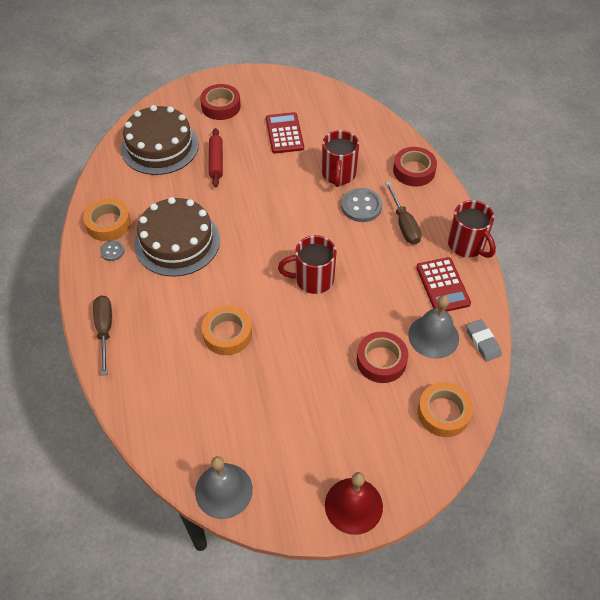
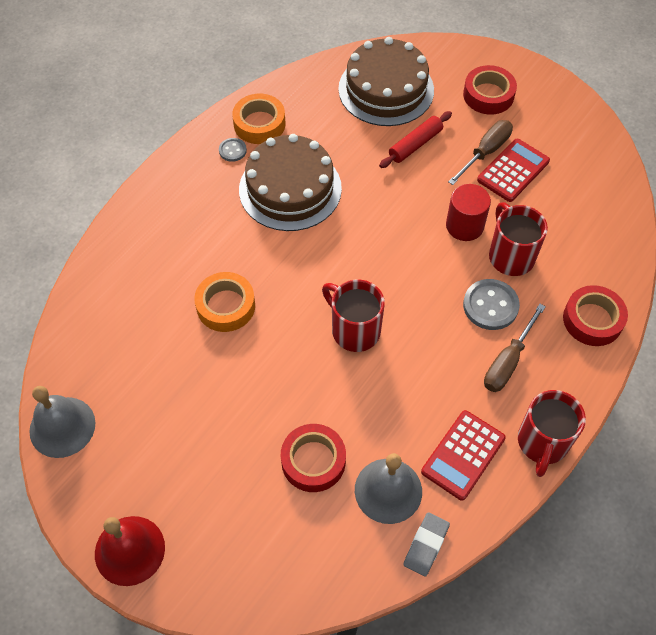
camera: 50 degrees right, 5 degrees up
brown screwdriver [93,295,112,375] -> brown screwdriver moved to [448,120,513,185]
red mug [322,130,359,187] -> red mug turned 105 degrees clockwise [489,202,548,276]
orange tape [418,382,473,437] -> none
none -> red cylinder [446,184,491,241]

